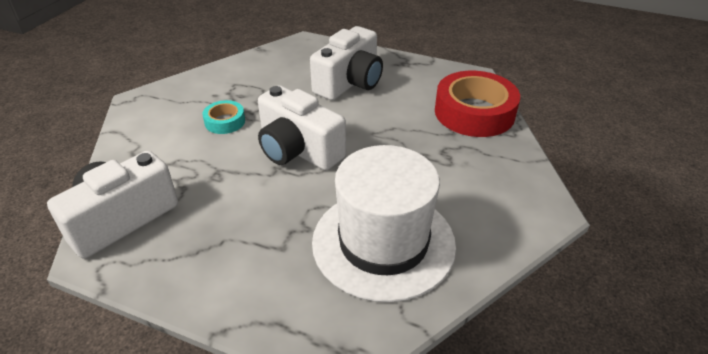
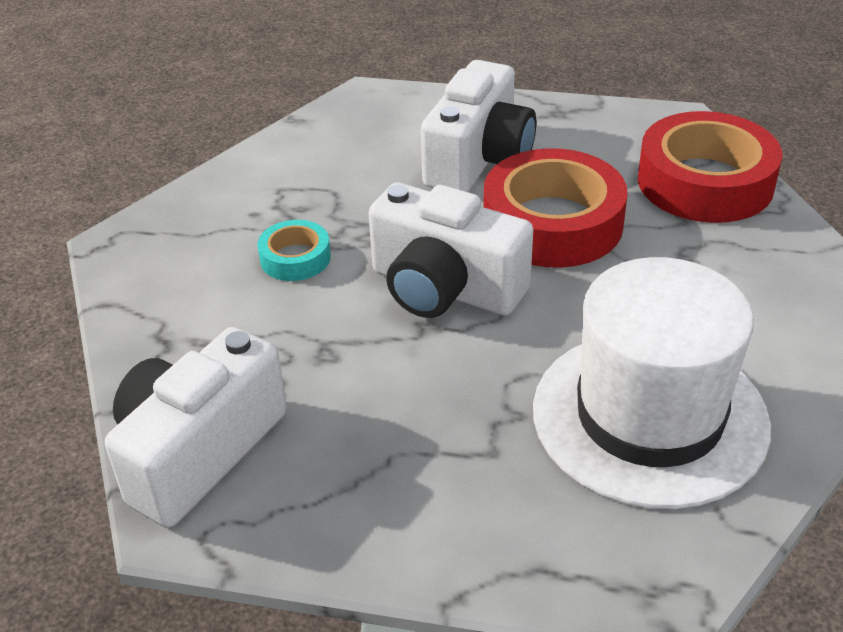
camera: 10 degrees left, 0 degrees up
none -> red tape [483,148,628,268]

